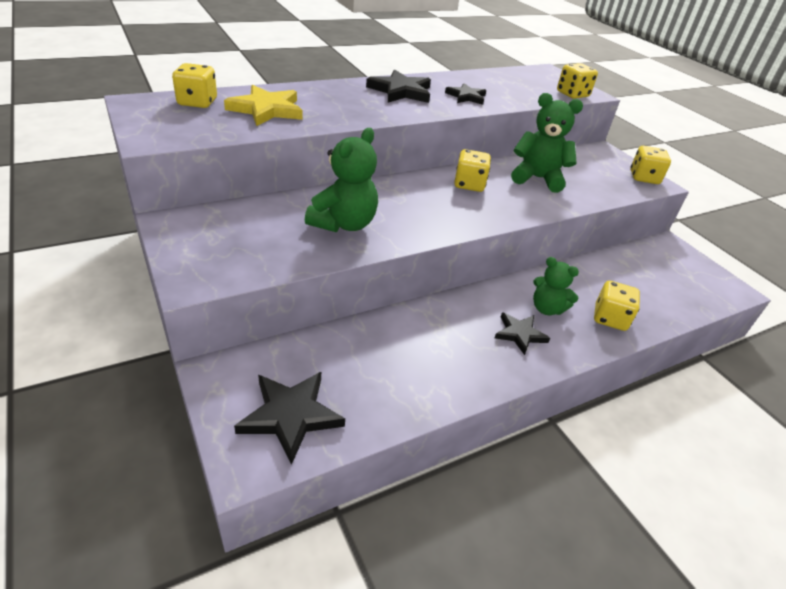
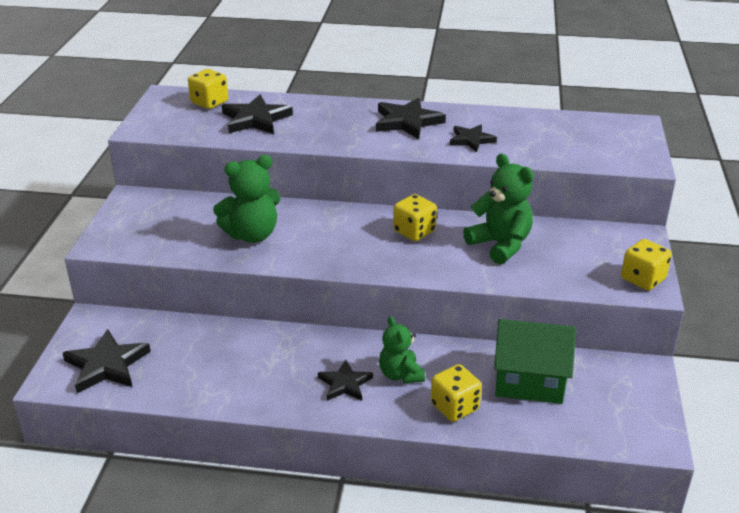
camera: 40 degrees right, 5 degrees down
yellow star [224,85,303,126] -> black star [222,95,293,134]
yellow dice [557,63,598,99] -> none
none -> green house [494,319,576,404]

